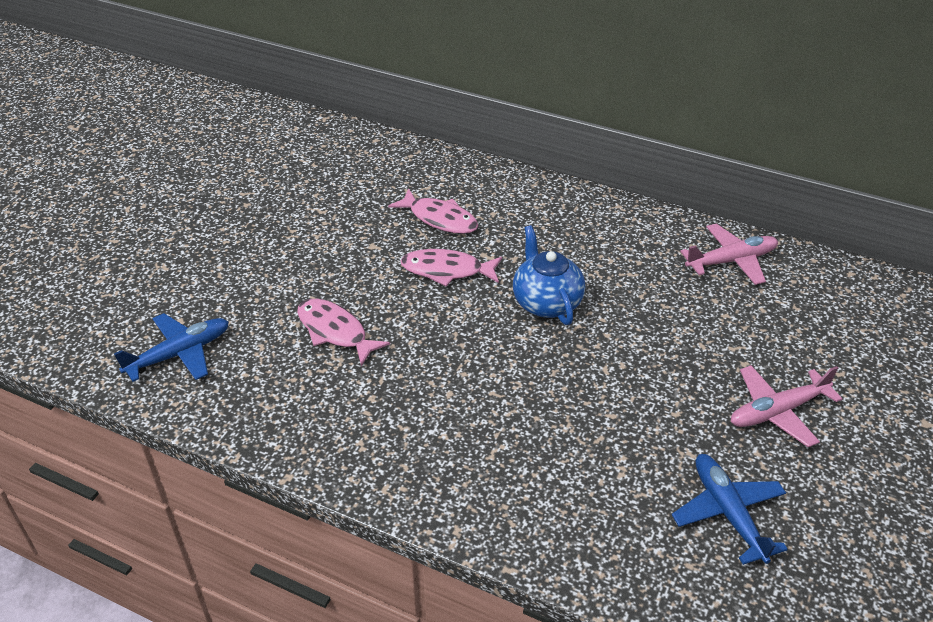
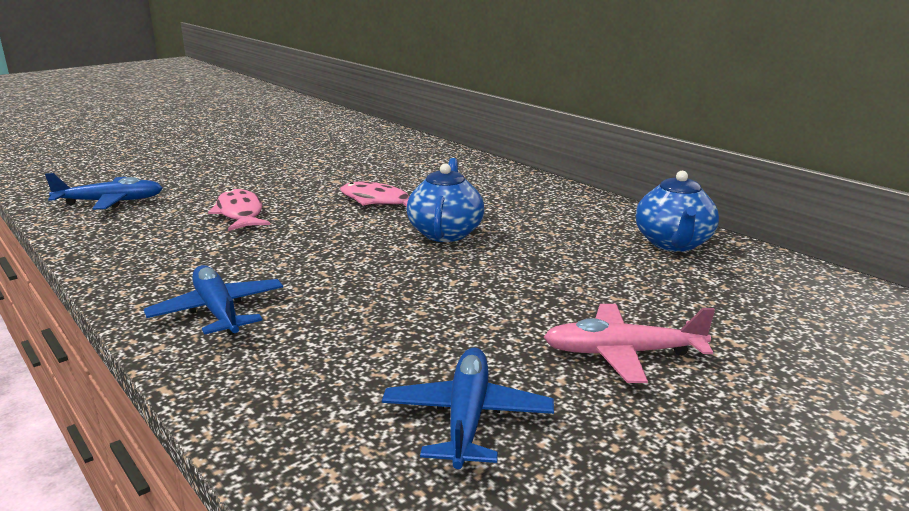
camera: 25 degrees right, 20 degrees down
pink fish [388,189,478,234] -> none
pink plane [680,224,778,285] -> blue teapot [636,171,719,252]
none -> blue plane [144,265,283,335]

